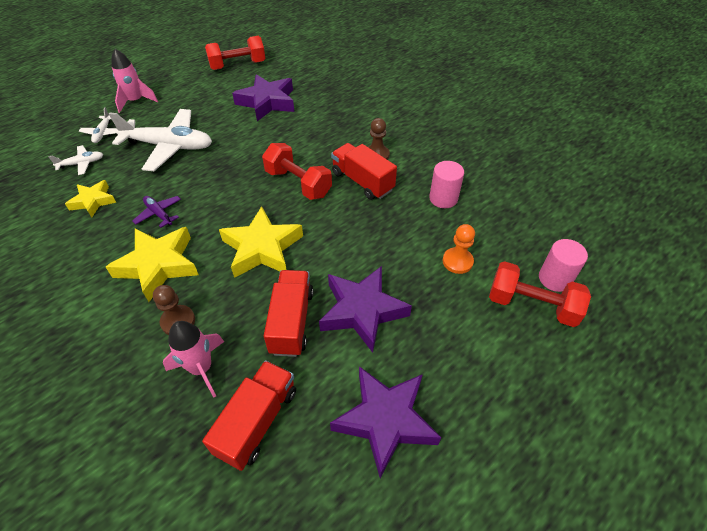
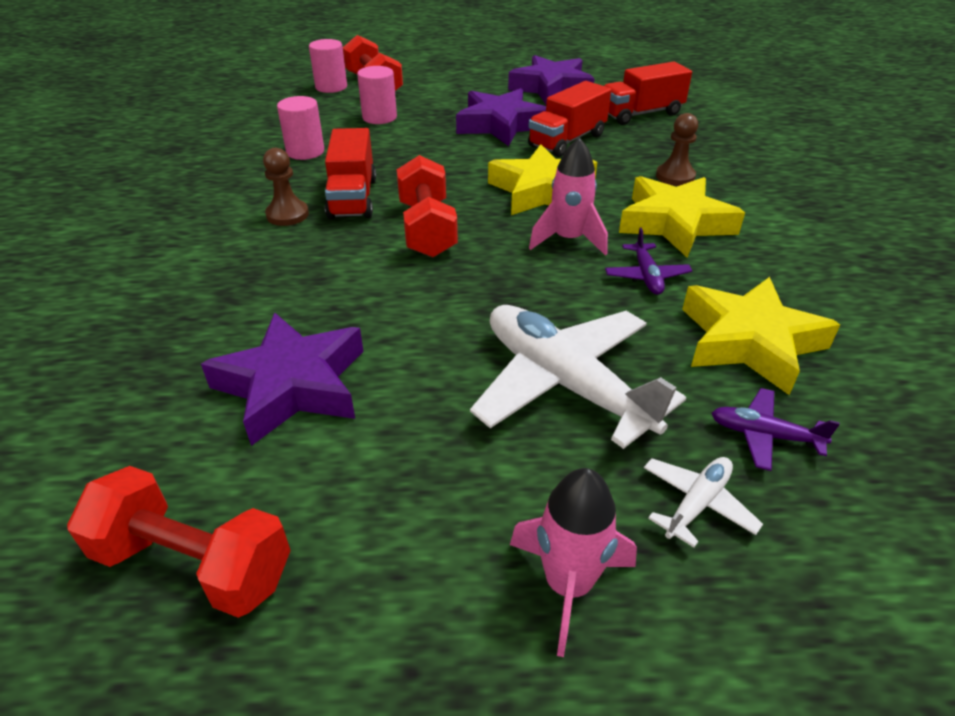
camera: 140 degrees left, 10 degrees down
white plane [48,145,103,175] -> purple plane [711,388,840,471]
yellow star [65,180,116,217] -> yellow star [682,277,840,395], size x1.69
pink rocket [163,321,224,398] -> pink rocket moved to [529,137,608,256]
orange pawn [443,224,475,274] -> pink cylinder [357,66,397,124]

